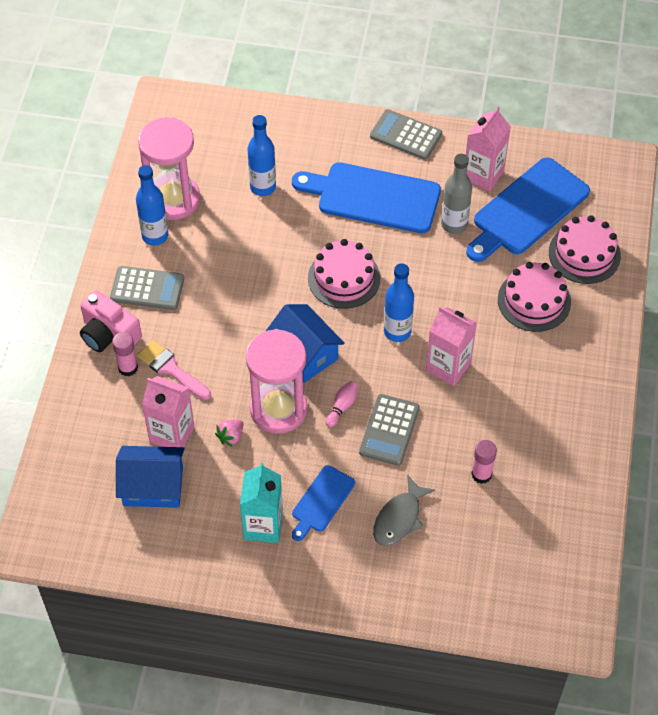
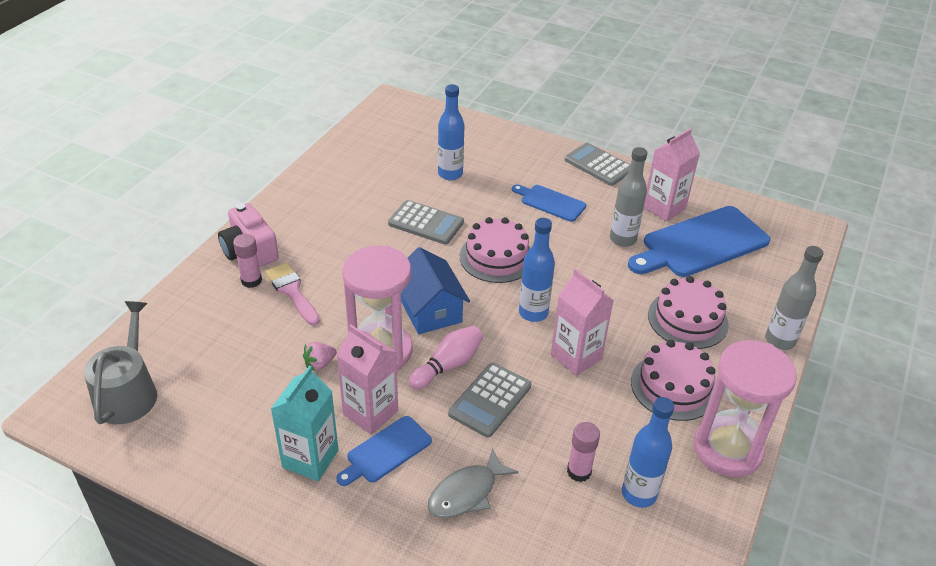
camera: 15 degrees right, 15 degrees down
grey calculator [110,266,184,310] -> grey calculator moved to [388,200,464,244]
blue house [116,446,185,508] -> none
blue bottle [136,165,168,246] -> blue bottle moved to [622,397,674,508]
pink hourglass [138,117,200,220] -> pink hourglass moved to [694,340,797,477]
pink carton [142,376,194,447] -> pink carton moved to [337,324,398,434]
blue cutting board [292,162,441,233] -> blue cutting board [512,184,586,222], size x0.53
pink bowling pin [325,381,358,427] -> pink bowling pin [409,326,483,389], size x1.55
pink cake [549,215,621,284] -> pink cake moved to [631,340,715,421]
none -> grey watering can [84,301,157,424]
none -> grey bottle [765,246,824,350]

